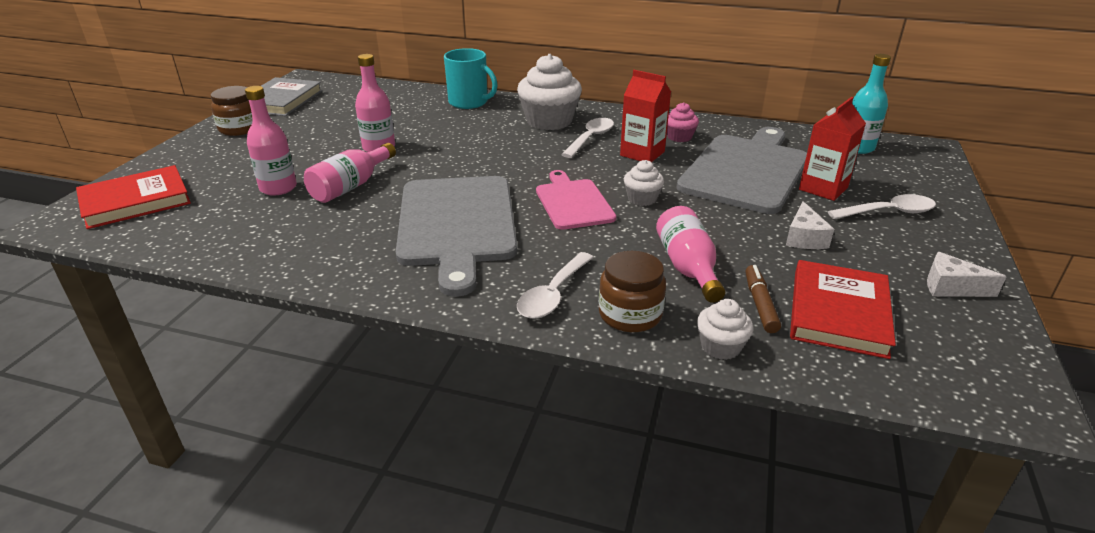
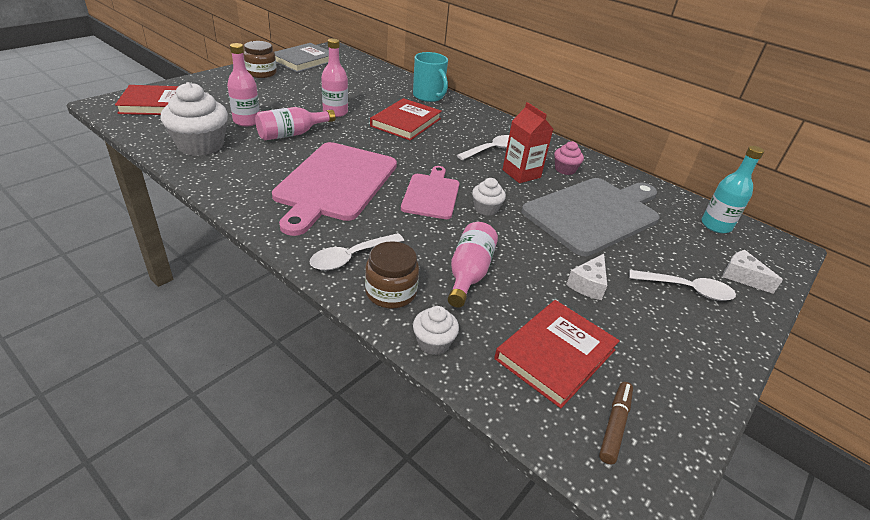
camera: 20 degrees right, 5 degrees up
grey cutting board [396,176,517,297] -> pink cutting board [272,142,397,236]
white cupcake [517,54,582,130] -> white cupcake moved to [161,82,228,156]
brown marker [745,265,781,333] -> brown marker moved to [599,382,633,464]
red carton [799,97,866,201] -> none
white cheese [927,252,1007,297] -> white cheese moved to [722,250,783,294]
none -> red book [370,98,442,141]

